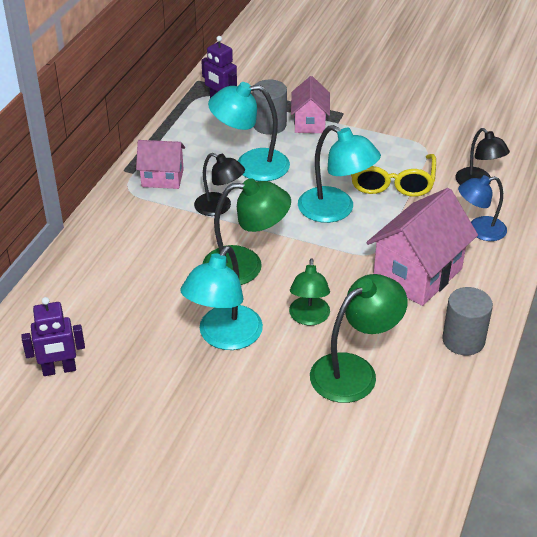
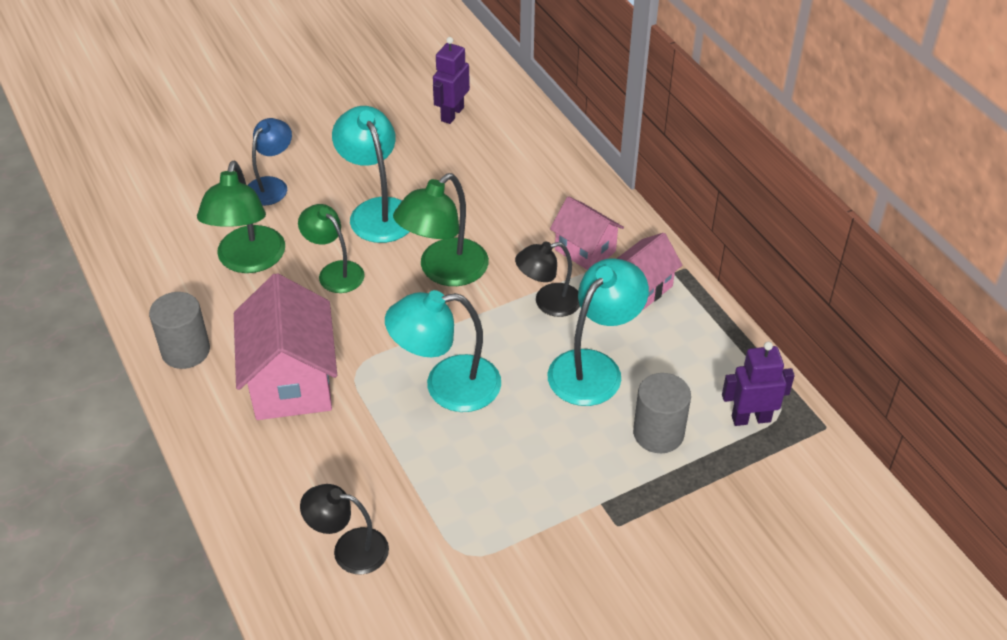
camera: 130 degrees right, 5 degrees up
pink house [291,76,330,133] -> pink house moved to [550,196,624,270]
yellow glasses [351,154,436,197] -> none
blue lamp [458,175,507,241] -> blue lamp moved to [248,118,292,206]

